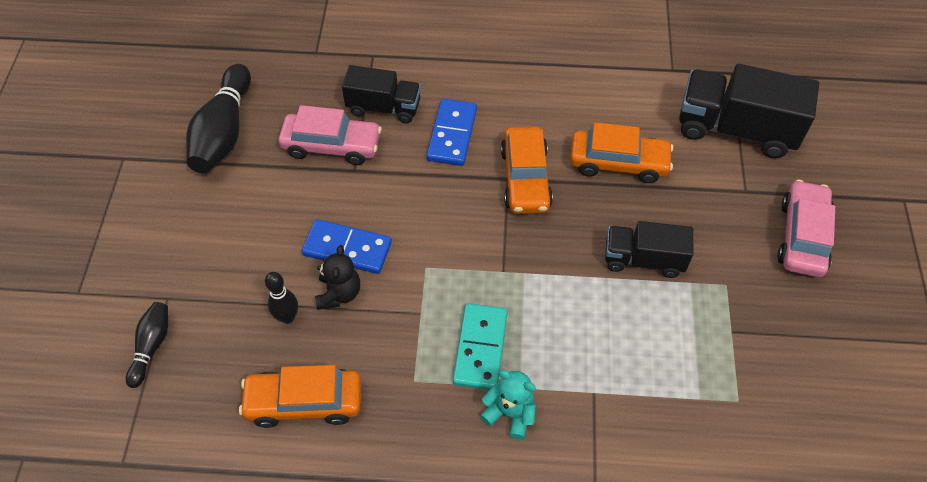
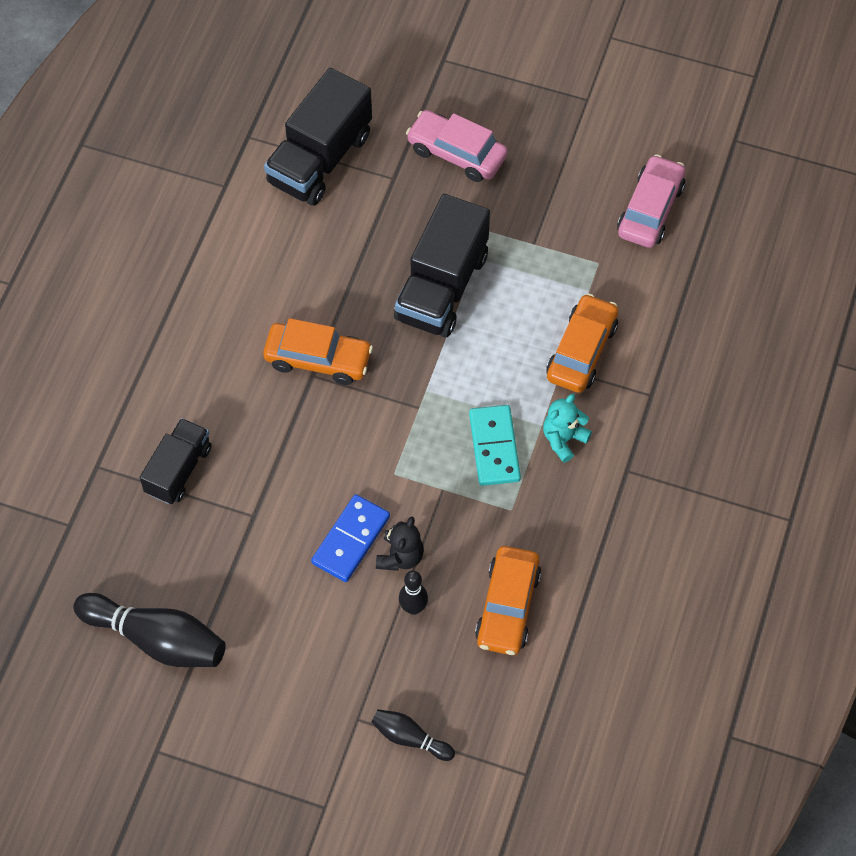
camera: 75 degrees left, 5 degrees up
pink car [278,105,382,165] -> pink car moved to [617,154,685,248]
black teddy bear [315,245,360,310] -> black teddy bear turned 90 degrees clockwise [376,516,424,571]
blue domino [427,99,477,166] -> none
turquoise domino [453,303,508,390] -> turquoise domino turned 60 degrees clockwise [469,405,521,486]
orange car [570,122,673,183] -> orange car moved to [546,293,618,393]
black truck [605,221,693,278] -> black truck [394,194,490,337], size x1.62

